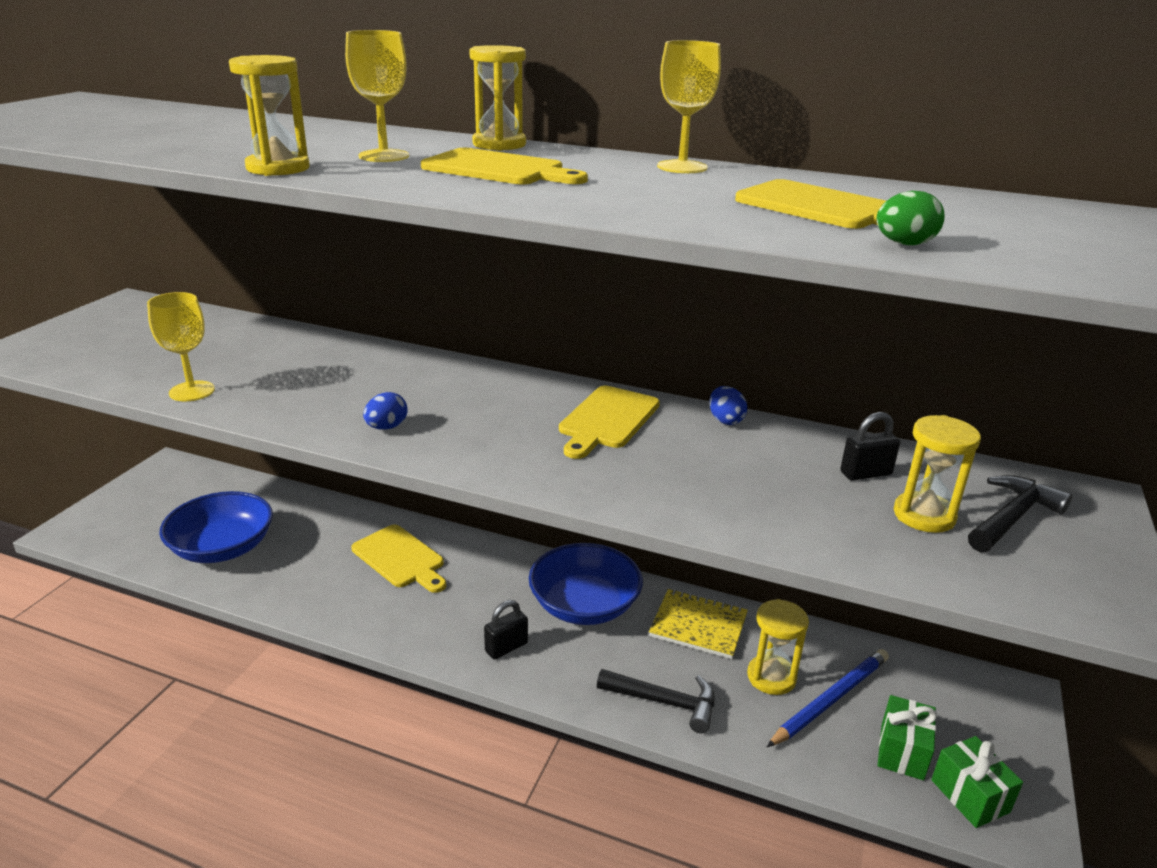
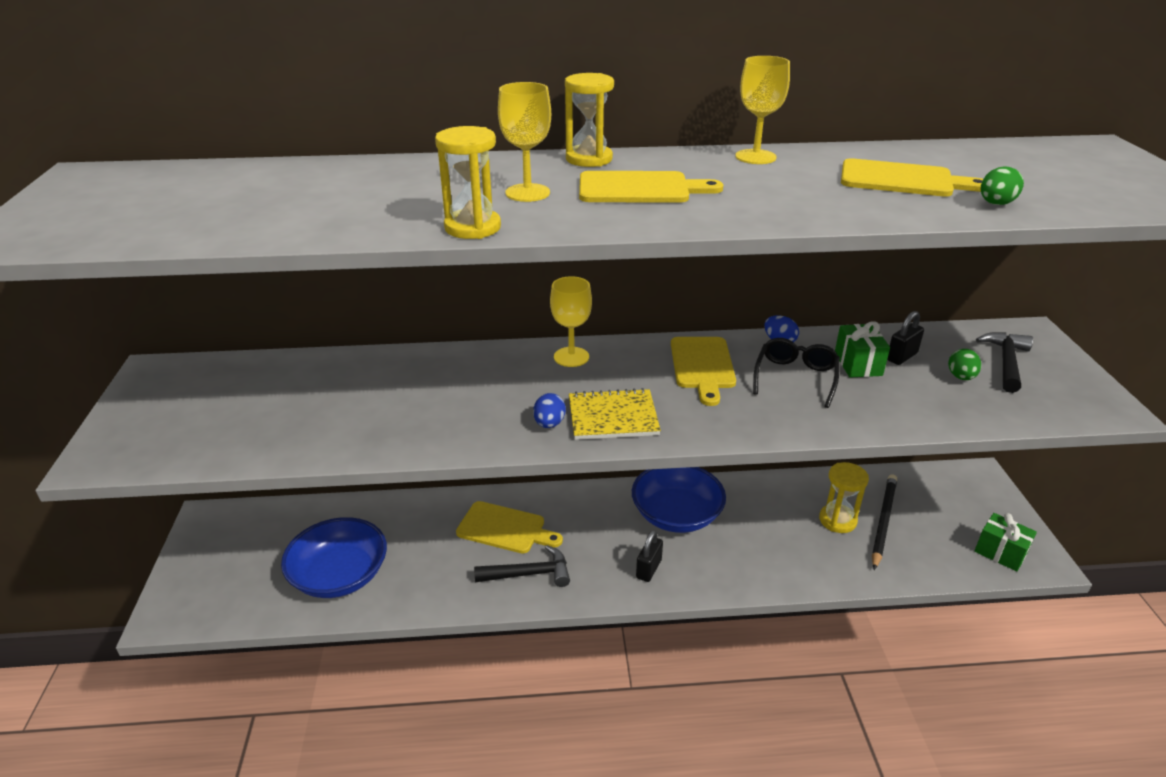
camera: 25 degrees left, 5 degrees up
yellow goblet [147,292,215,402] -> yellow goblet moved to [550,276,592,367]
black hammer [597,669,715,734] -> black hammer moved to [474,545,570,587]
yellow notebook [649,589,748,659] -> yellow notebook moved to [569,388,661,440]
blue pencil [767,649,889,747] -> black pencil [872,474,897,570]
green gift [878,695,937,780] -> green gift moved to [835,321,890,377]
yellow hourglass [894,415,981,533] -> green egg [948,349,981,380]
none -> black glasses [753,338,840,408]

